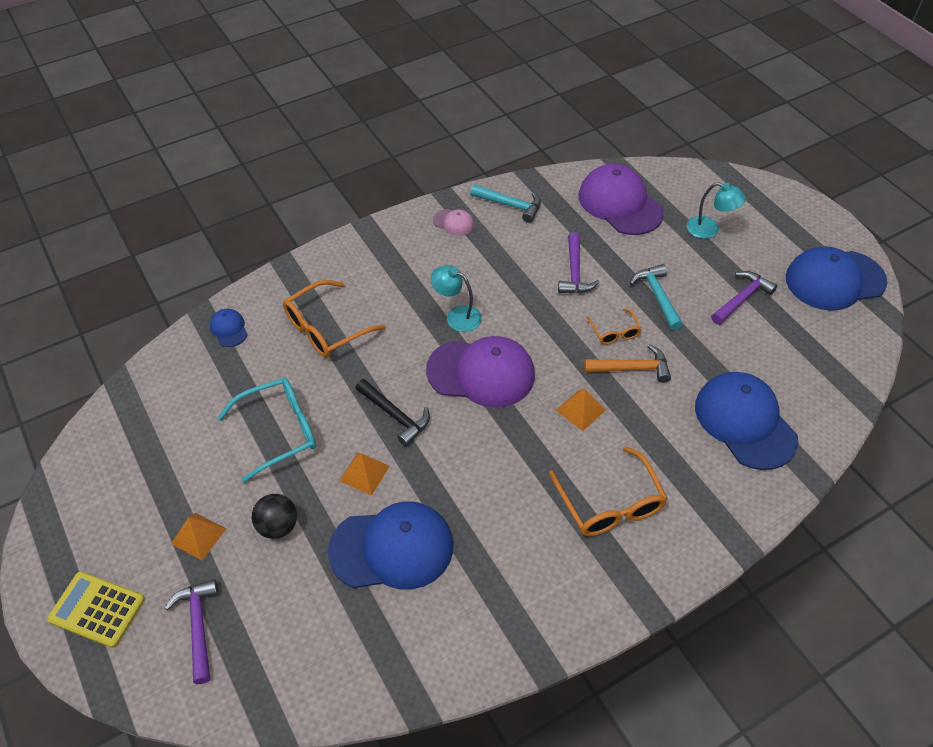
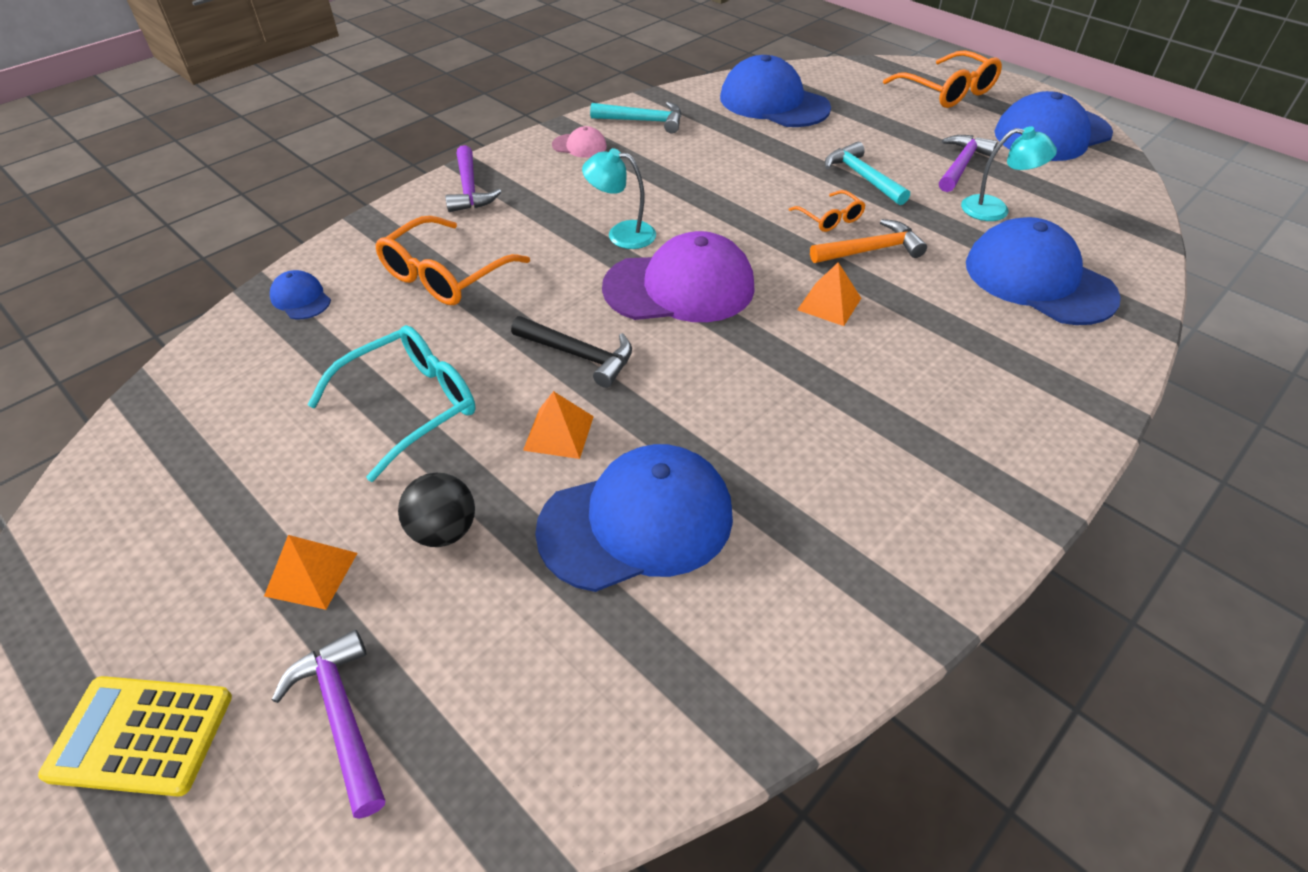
camera: 15 degrees left, 5 degrees down
orange glasses [549,446,668,536] -> orange glasses moved to [883,50,1002,108]
purple hammer [558,232,599,293] -> purple hammer moved to [445,145,501,212]
purple cap [578,164,664,235] -> blue cap [720,55,831,127]
turquoise lamp [687,182,746,239] -> turquoise lamp moved to [961,126,1057,221]

